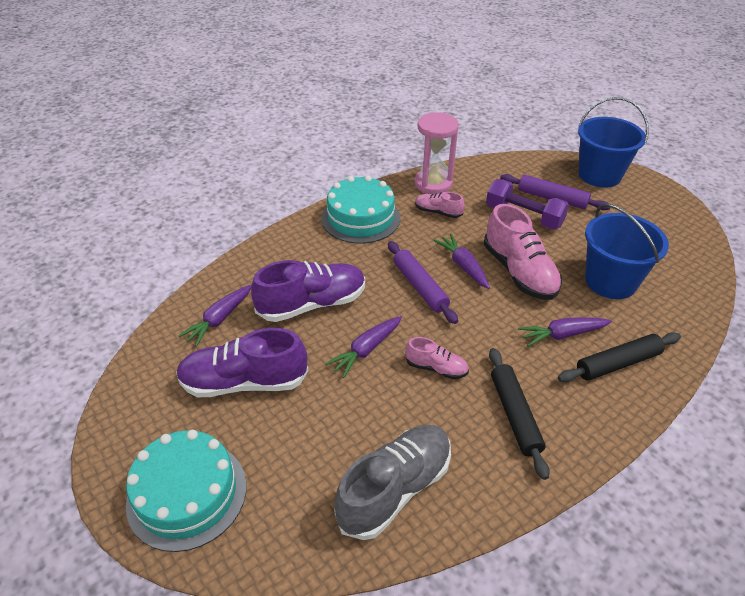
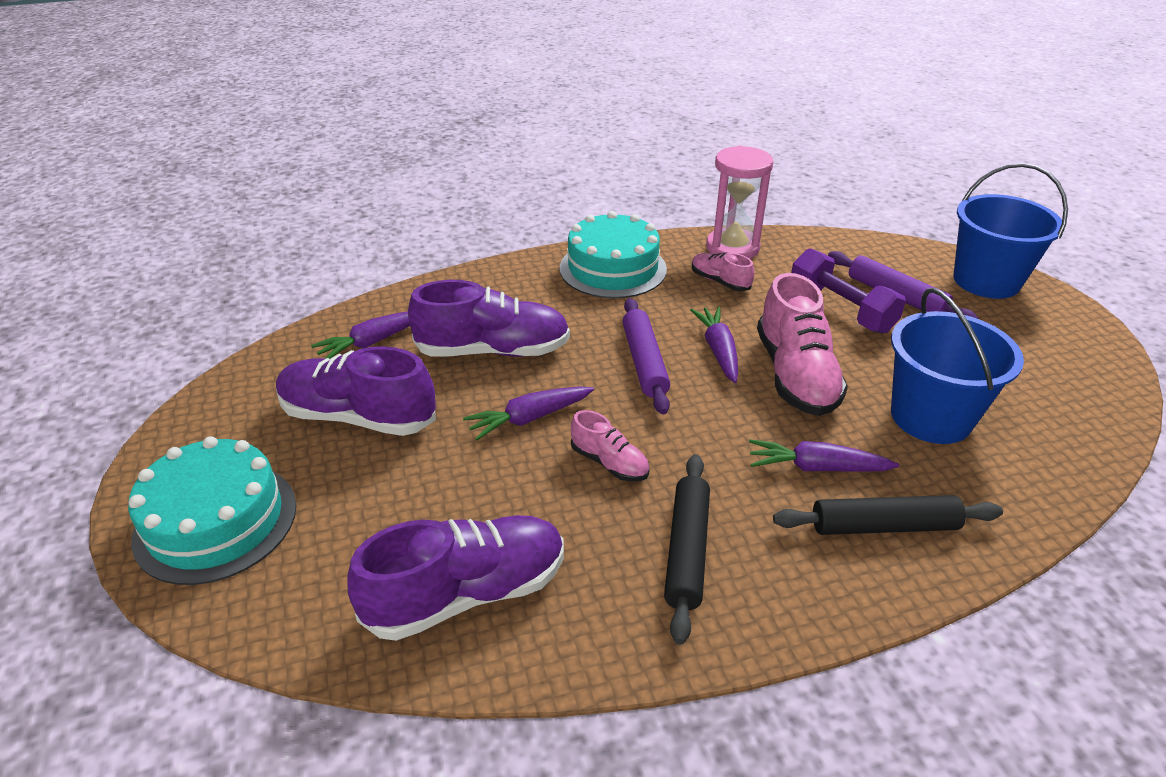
camera: 20 degrees right, 5 degrees down
grey shoe [334,425,451,540] -> purple shoe [347,515,564,641]

